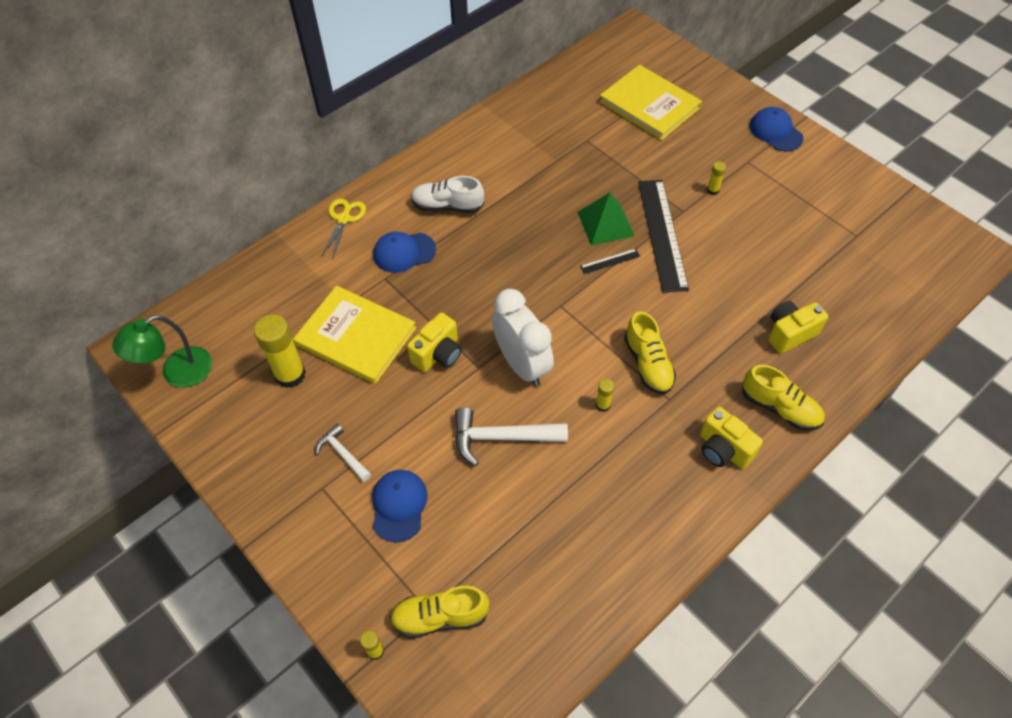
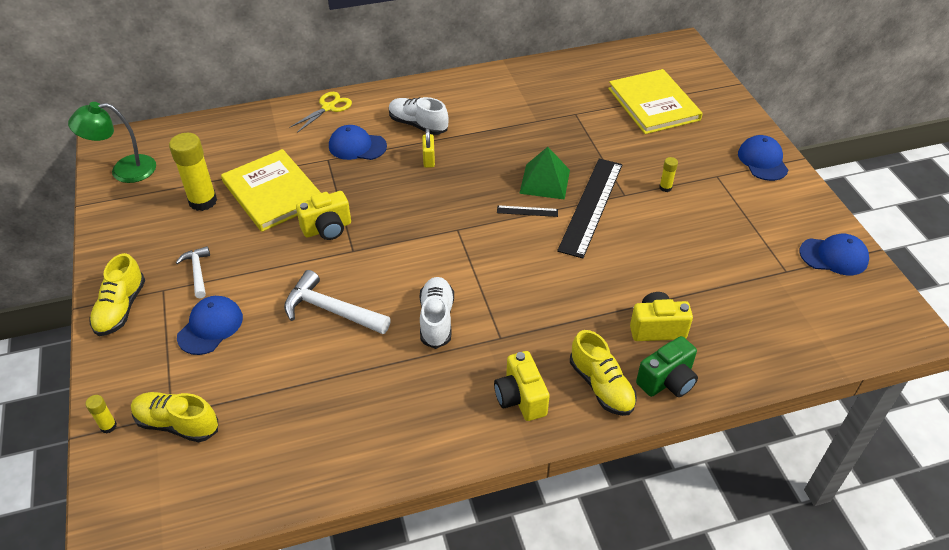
camera: 25 degrees right, 10 degrees down
white clock [492,289,554,387] -> none
yellow glue stick [596,379,614,412] -> white shoe [420,277,454,349]
yellow shoe [624,312,676,394] -> yellow shoe moved to [89,253,145,336]
none -> yellow padlock [422,128,435,168]
none -> green camera [636,336,698,397]
none -> blue cap [800,234,869,275]

